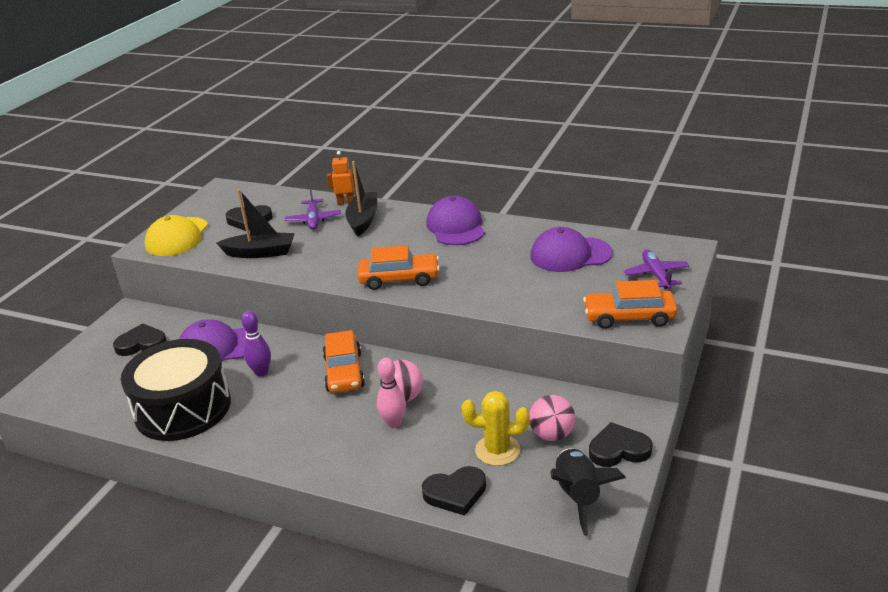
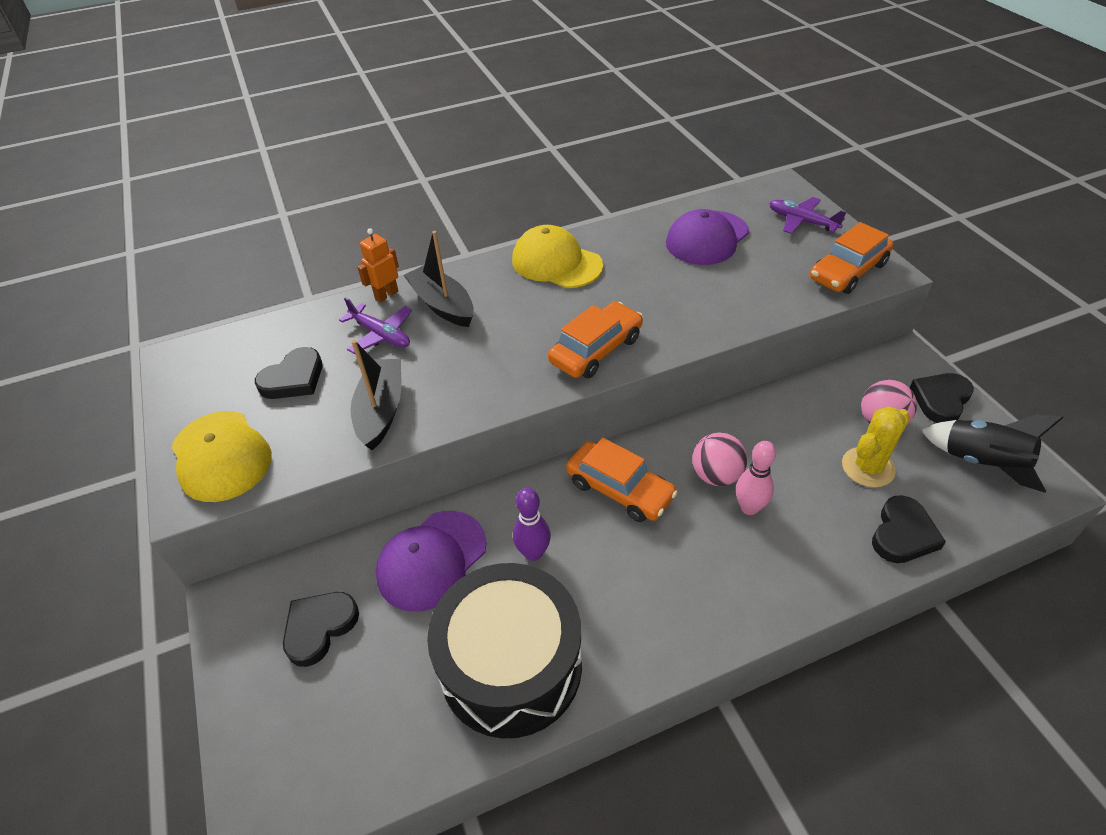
camera: 45 degrees left, 15 degrees up
black boat [217,189,295,258] -> black boat turned 45 degrees counterclockwise [351,340,401,450]
purple cap [426,196,485,245] -> yellow cap [512,225,603,288]

